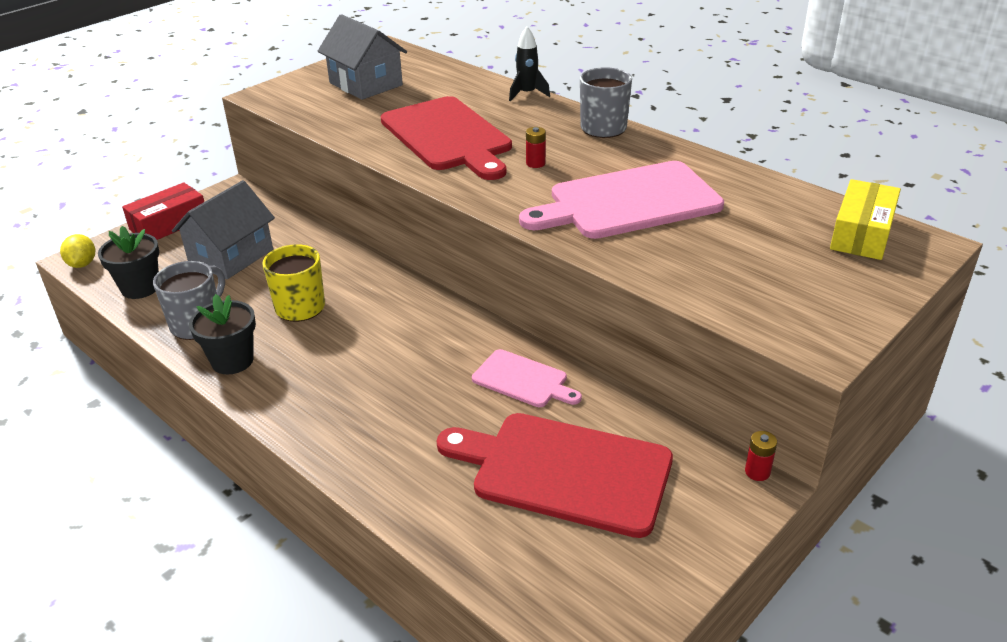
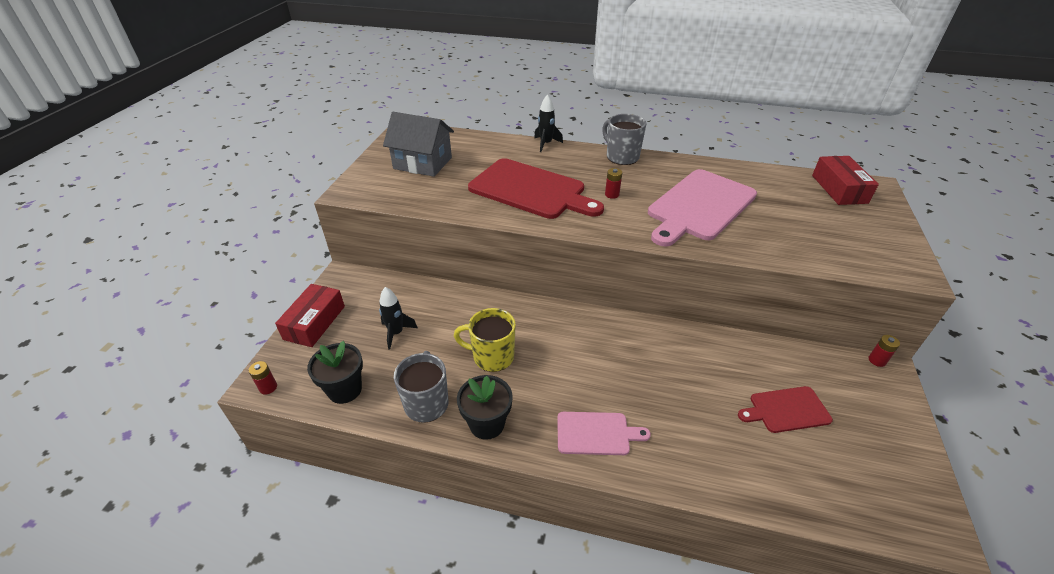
camera: 30 degrees left, 5 degrees up
yellow lemon [60,234,95,268] -> red battery [249,361,277,394]
grey house [172,180,275,279] -> black rocket [379,287,418,349]
red cutting board [437,413,673,538] -> red cutting board [738,386,833,433], size x0.53
pink cutting board [472,349,582,407] -> pink cutting board moved to [557,412,651,455]
yellow box [830,179,901,260] -> red box [812,156,879,205]

